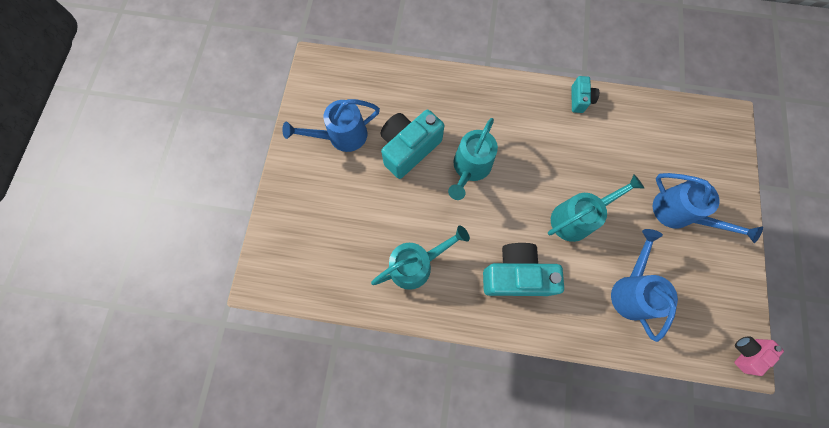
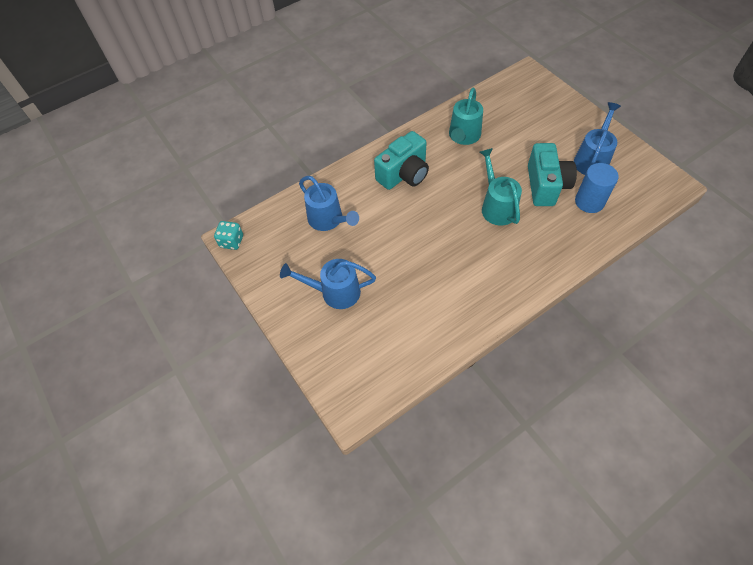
camera: 140 degrees right, 15 degrees down
turquoise watering can [548,174,645,242] -> none
turquoise camera [572,76,599,113] -> none
pink camera [734,336,784,376] -> turquoise dice [214,221,243,250]
none -> blue cylinder [575,163,619,213]

